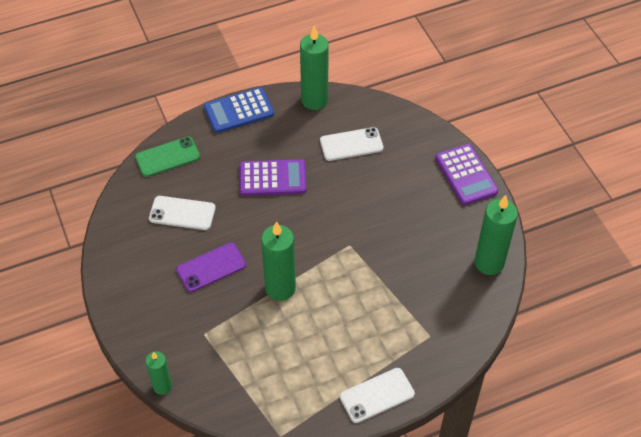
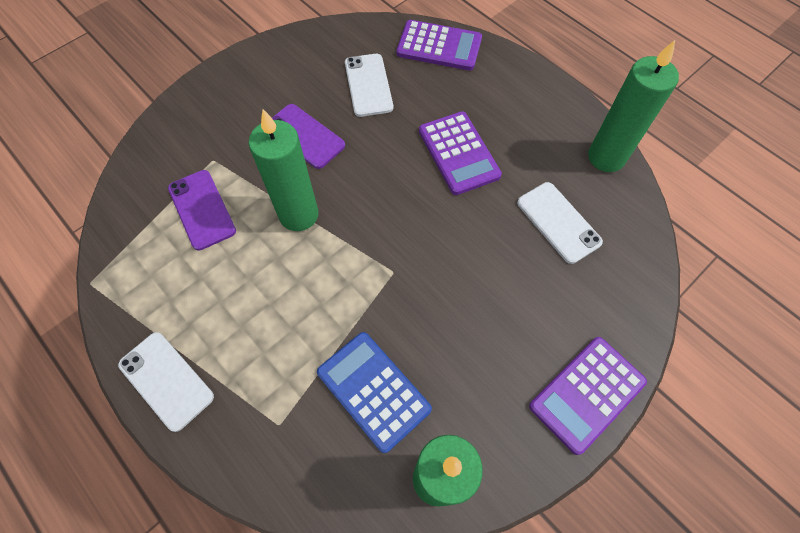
camera: 70 degrees right, 10 degrees up
green phone [135,137,200,177] -> purple calculator [397,20,482,71]
green candle [146,351,172,395] -> none
blue calculator [204,87,274,133] -> blue calculator moved to [317,332,432,453]
none -> purple phone [168,170,236,251]

